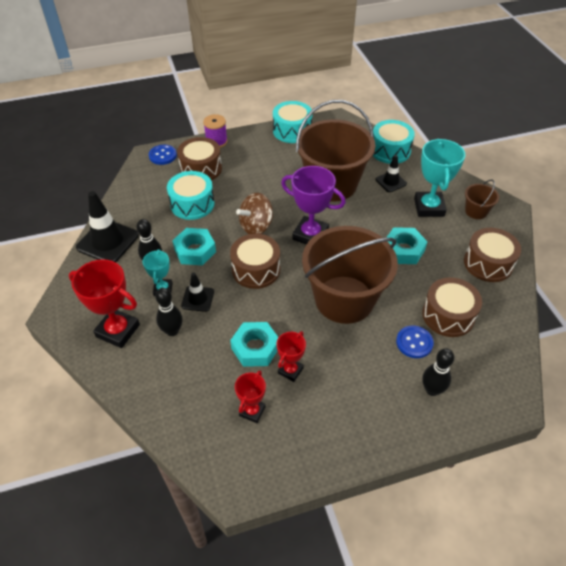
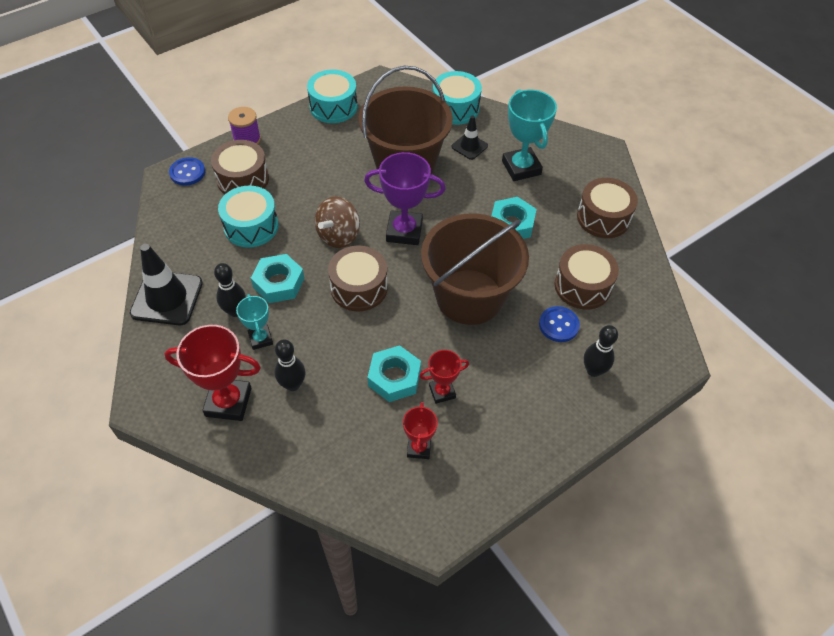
camera: 20 degrees left, 5 degrees up
black traffic cone [181,273,214,312] -> none
red trophy [277,331,306,382] -> red trophy turned 60 degrees clockwise [419,350,469,404]
brown bucket [465,179,499,219] -> none

